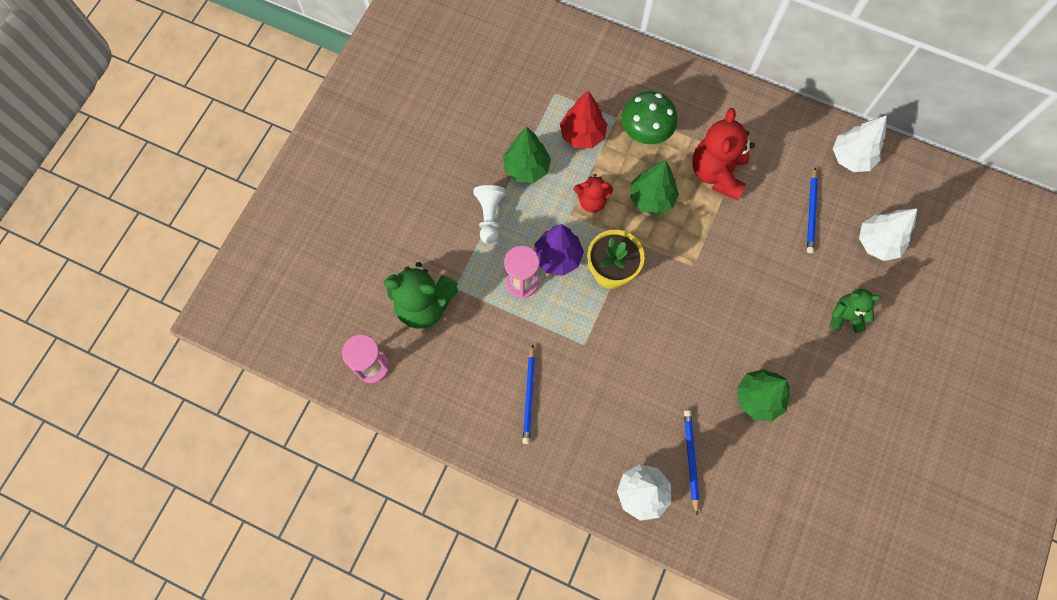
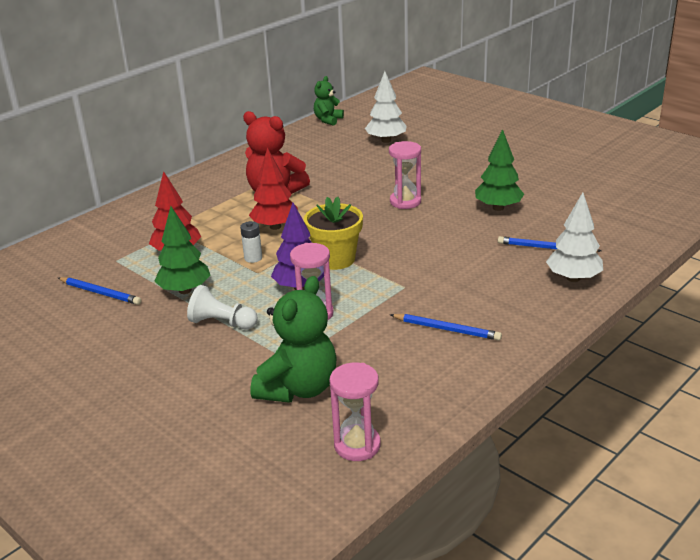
camera: 70 degrees left, 40 degrees down
red teddy bear [574,174,613,213] -> white battery [240,221,262,263]
green mushroom [621,91,678,144] -> none
green tree [630,160,679,215] -> red tree [249,147,298,230]
blue pencil [807,168,818,253] -> blue pencil moved to [58,277,142,305]
green teddy bear [829,289,881,333] -> green teddy bear moved to [314,76,344,126]
white tree [833,115,887,172] -> none
none -> pink hourglass [389,141,421,209]

